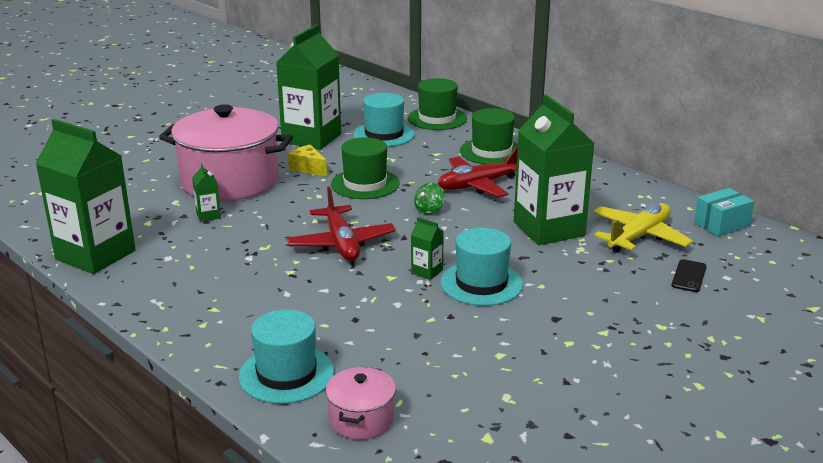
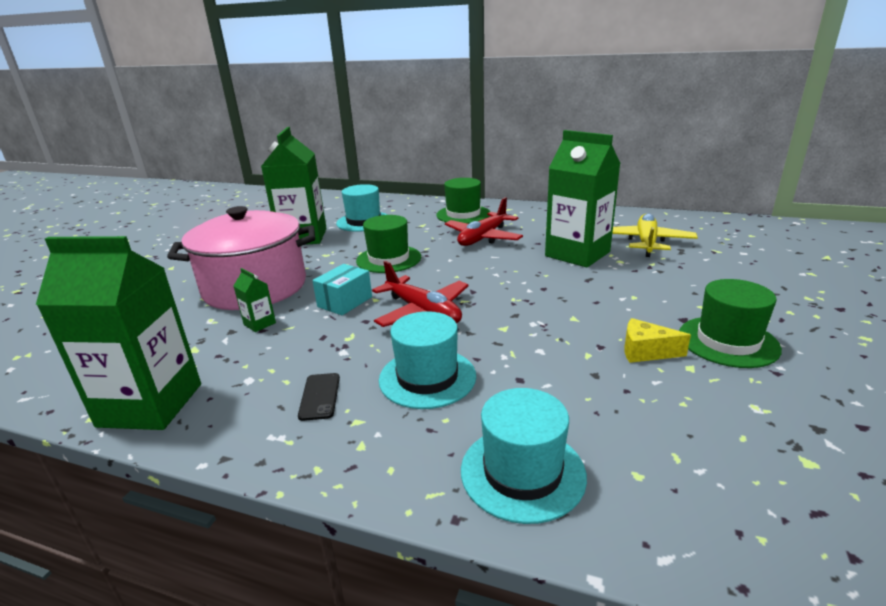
camera: 25 degrees left, 0 degrees up
yellow cheese [288,144,327,176] -> yellow cheese moved to [624,318,691,363]
pink pot [326,367,396,440] -> none
green hat [408,78,467,130] -> green hat moved to [679,279,782,368]
green carton [411,217,444,280] -> none
green spinning top [414,183,445,215] -> none
turquoise hat [440,228,523,306] -> turquoise hat moved to [379,311,476,409]
black phone [671,259,706,292] -> black phone moved to [298,373,340,421]
turquoise box [694,188,754,237] -> turquoise box moved to [312,264,372,315]

